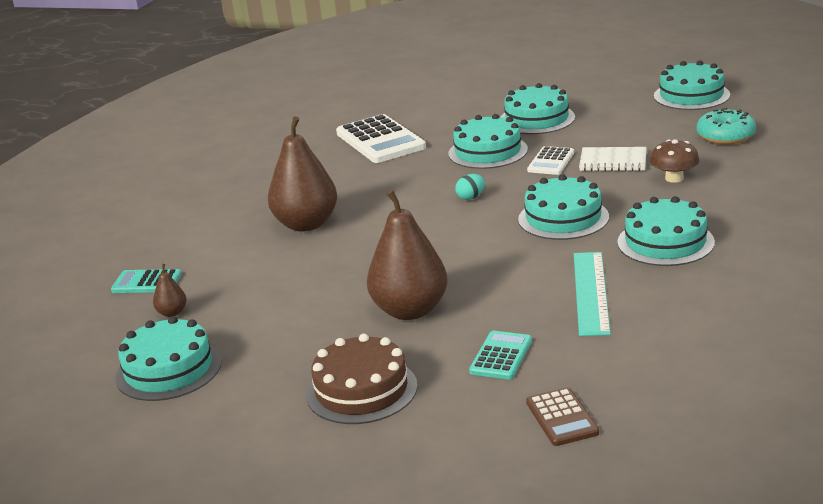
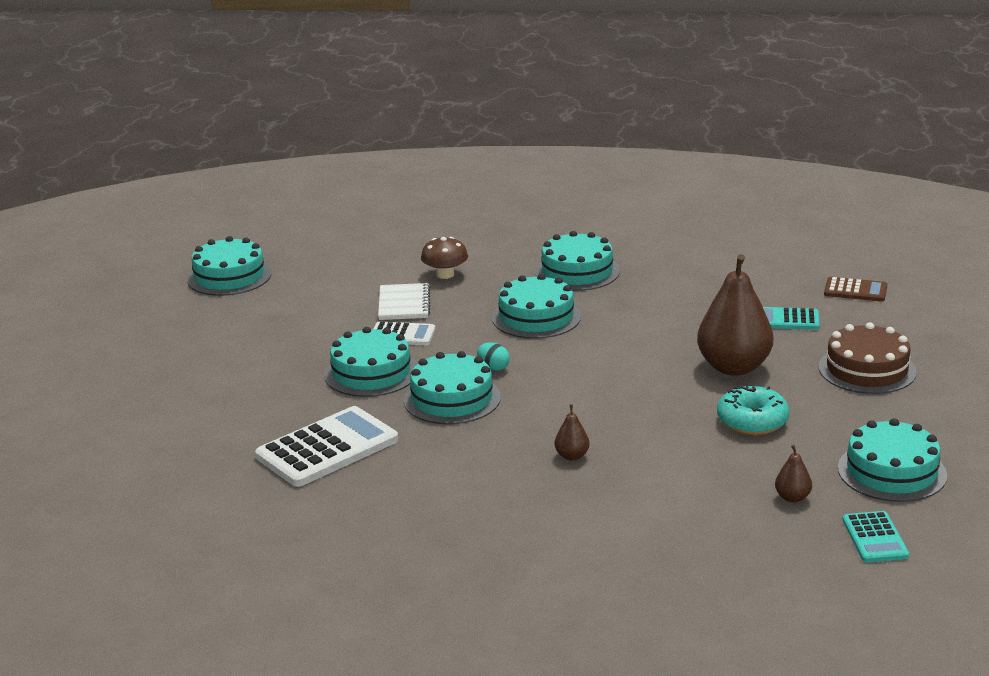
camera: 105 degrees left, 0 degrees up
turquoise calculator [111,269,182,293] -> turquoise calculator moved to [842,511,909,562]
brown pear [268,116,337,232] -> brown pear [555,404,590,461], size x0.43
turquoise cake [501,83,575,134] -> turquoise cake moved to [404,351,501,424]
brown calculator [526,387,599,446] -> brown calculator turned 45 degrees clockwise [824,277,887,302]
turquoise ruler [574,252,611,336] -> none
turquoise donut [697,108,756,144] -> turquoise donut moved to [717,386,789,435]

